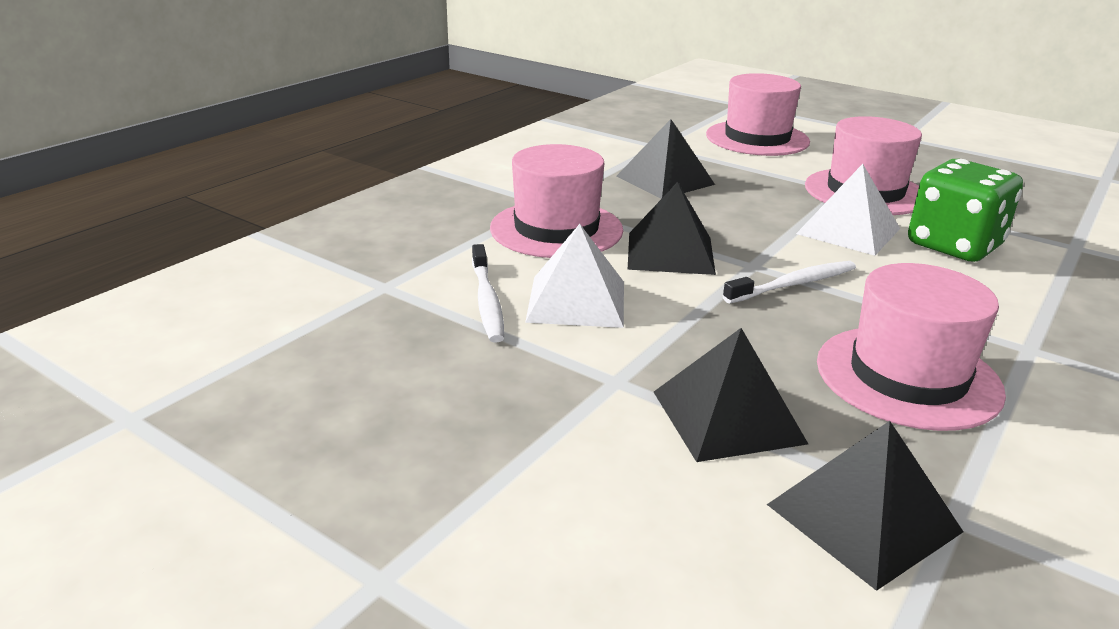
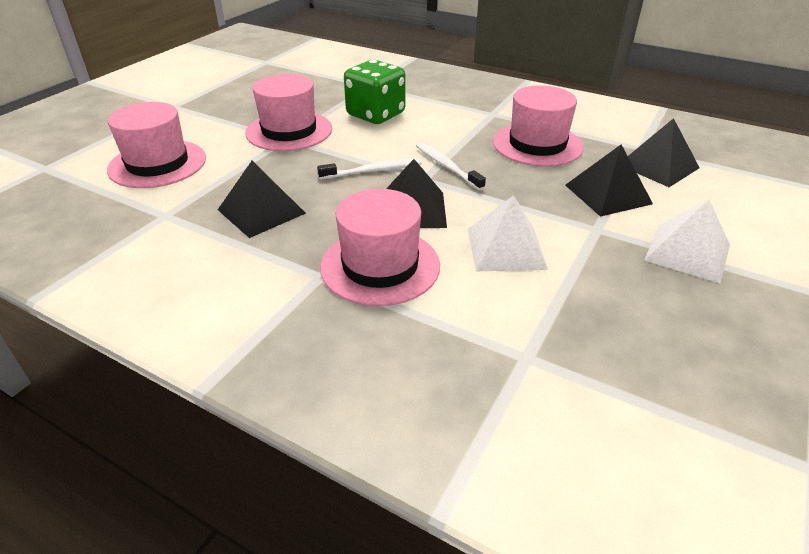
camera: 95 degrees left, 10 degrees up
white toothbrush [472,244,504,343] -> white toothbrush moved to [317,159,422,180]
white pyramid [796,164,900,256] -> white pyramid moved to [644,199,730,284]

